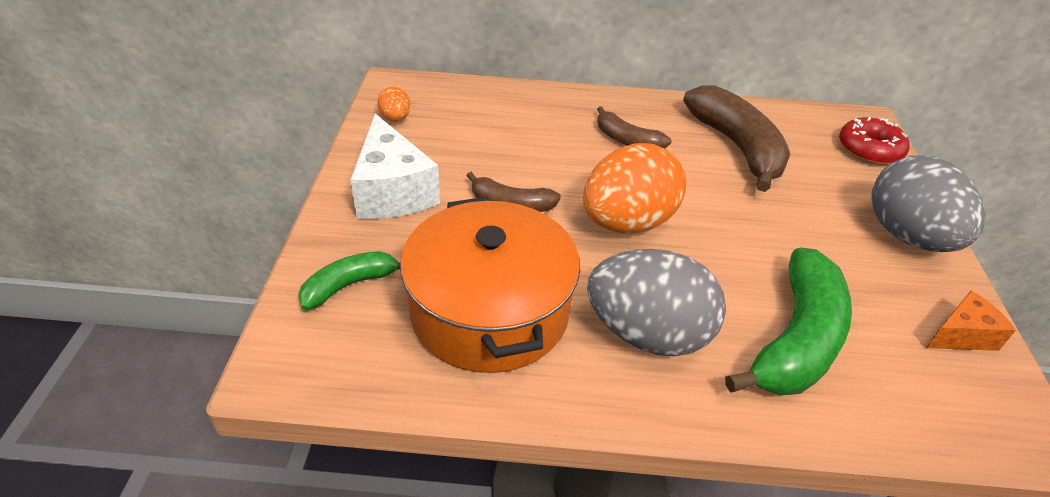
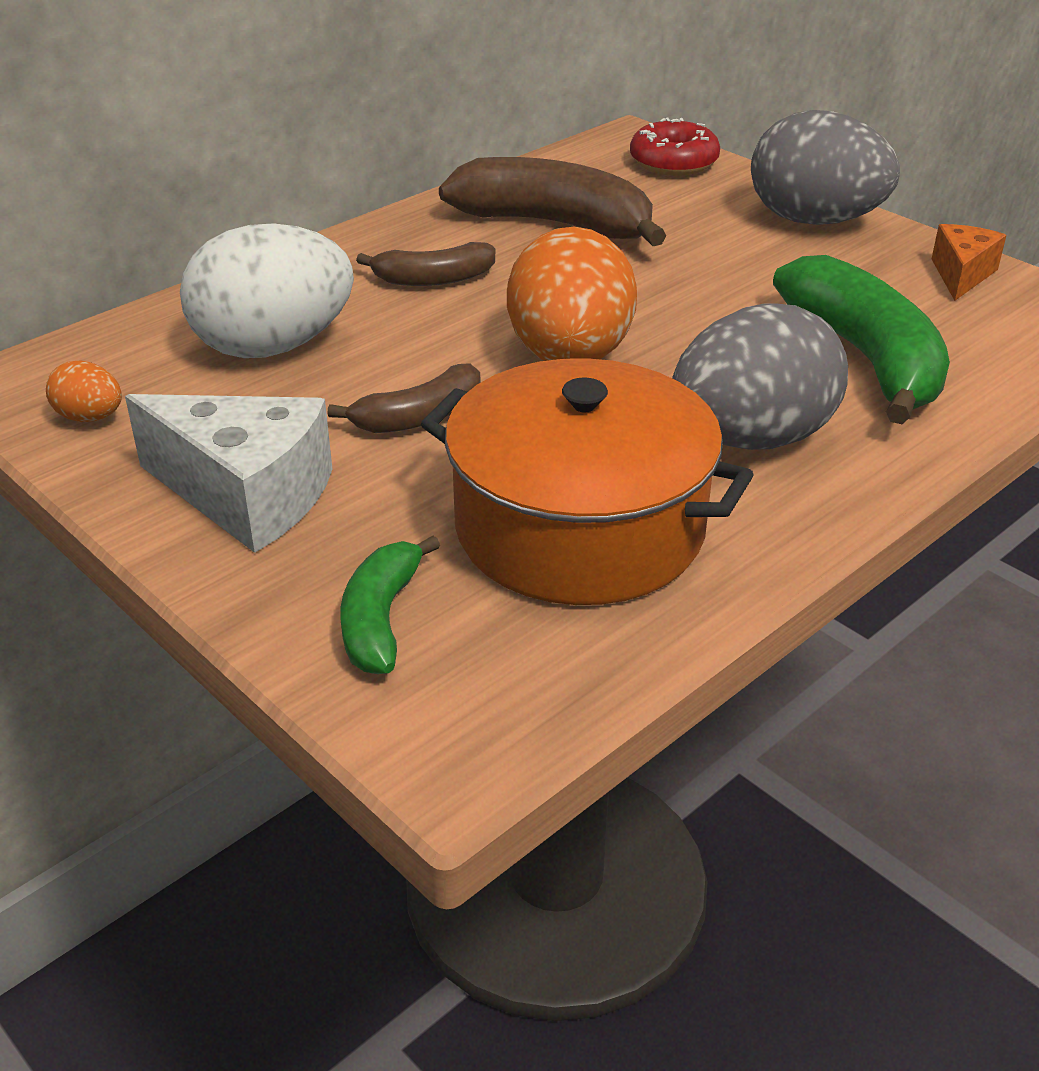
camera: 45 degrees left, 5 degrees down
none -> white egg [180,224,354,358]

